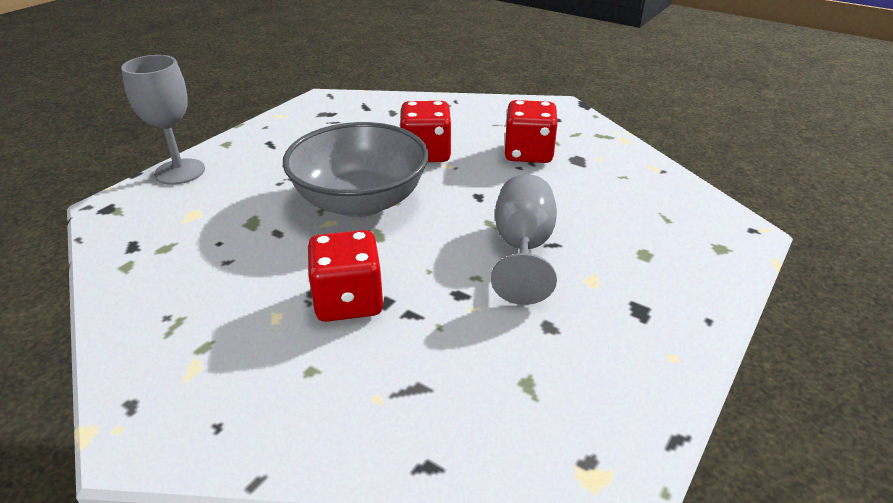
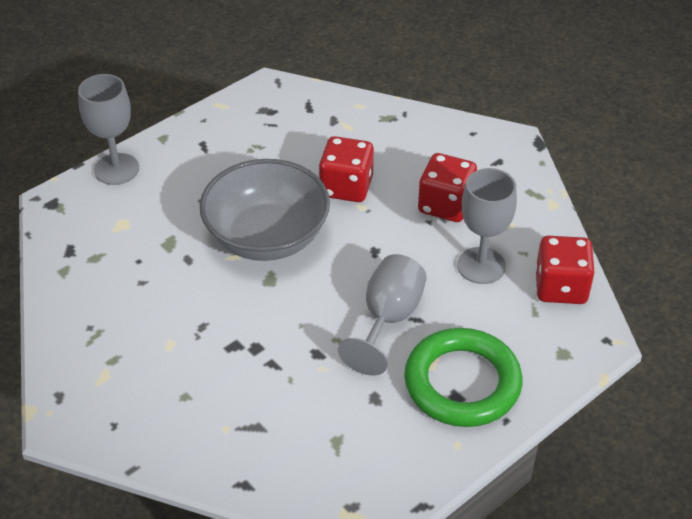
camera: 15 degrees right, 10 degrees up
red dice [308,230,384,322] -> red dice moved to [535,236,595,304]
none -> green ring [404,328,523,427]
none -> grey goblet [457,168,517,284]

